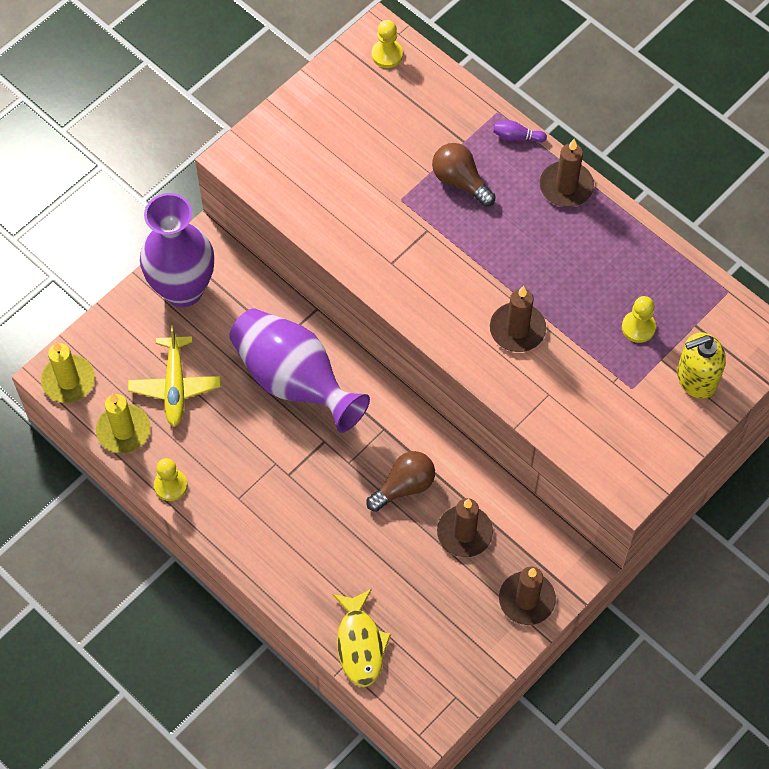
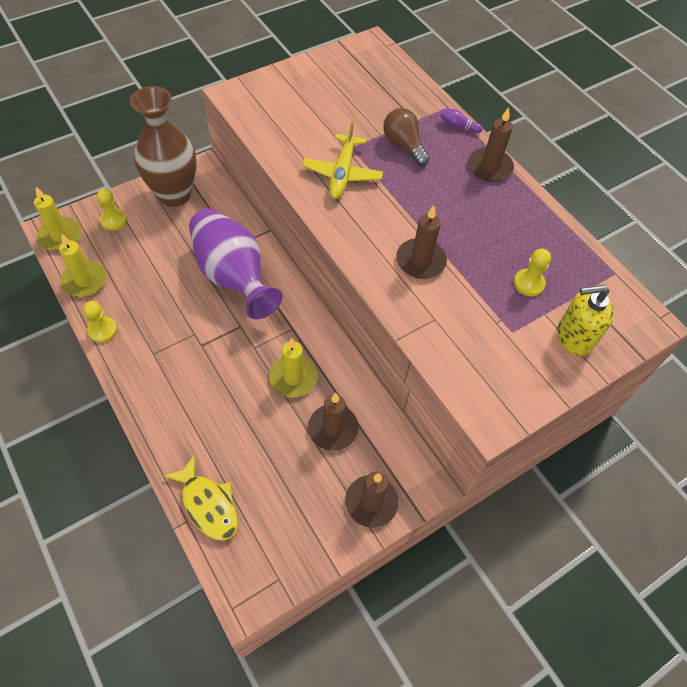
camera: 10 degrees right, 5 degrees down
yellow plane [128,325,221,427] -> yellow plane moved to [302,121,383,199]
purple vase [140,193,214,307] -> brown vase [130,86,197,207]
yellow fish [332,589,391,687] -> yellow fish turned 45 degrees counterclockwise [163,455,238,541]
brown light bulb [366,451,435,512] -> yellow candle [269,338,318,397]
yellow pawn [372,20,403,68] -> yellow pawn moved to [97,189,127,231]

